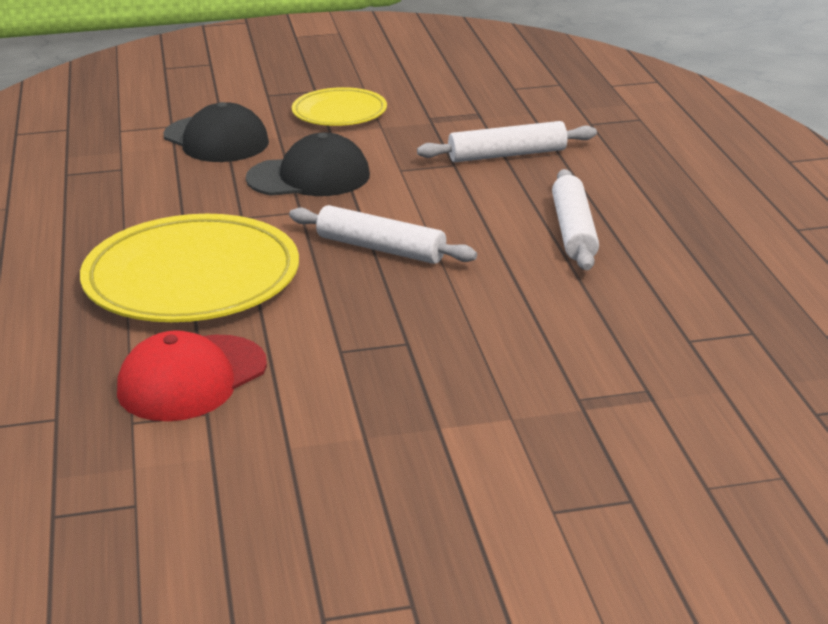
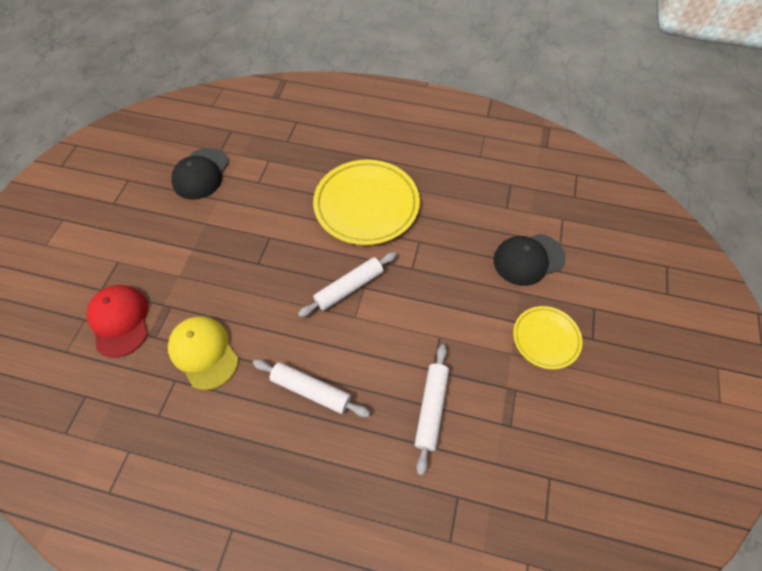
camera: 115 degrees right, 30 degrees up
red cap [117,330,267,421] -> red cap moved to [87,285,148,358]
black cap [246,133,370,196] -> black cap moved to [171,148,229,200]
none -> yellow cap [168,316,239,390]

